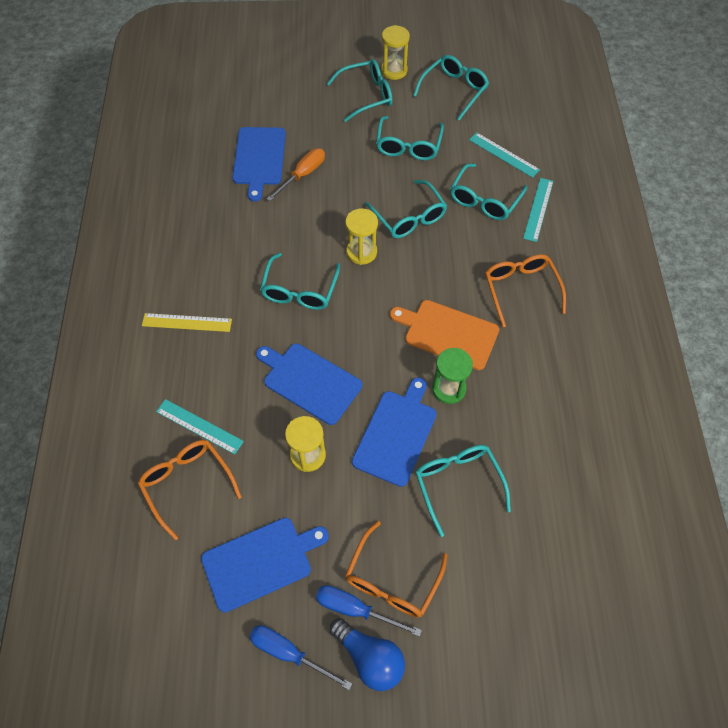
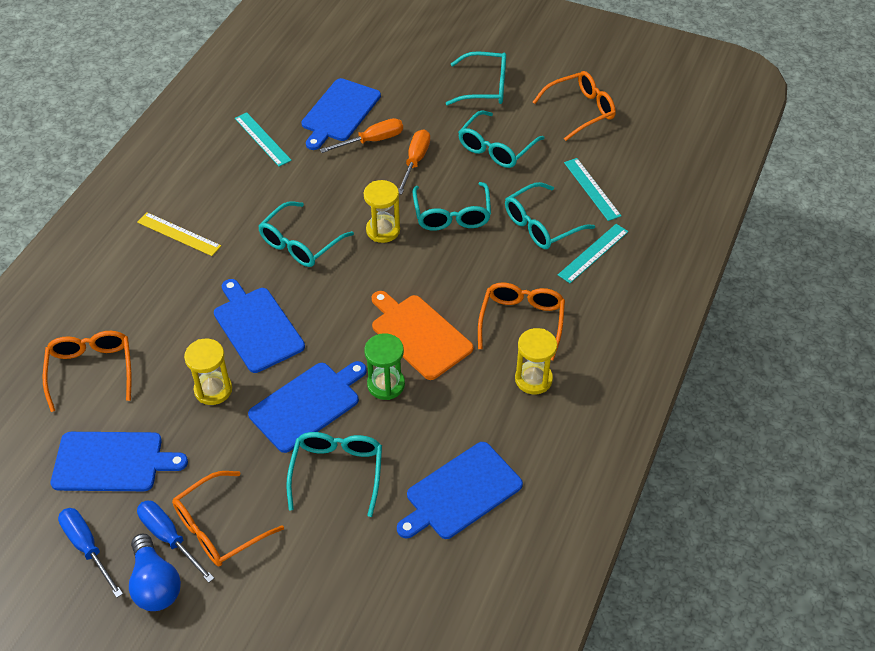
camera: 25 degrees right, 10 degrees down
turquoise ruler [156,399,244,454] -> turquoise ruler moved to [235,112,292,167]
yellow hourglass [381,25,410,80] -> yellow hourglass moved to [515,328,557,394]
turquoise glasses [413,55,489,121] -> orange glasses [533,71,616,141]
none -> blue cutting board [397,442,523,539]
none -> orange screwdriver [398,129,430,195]

